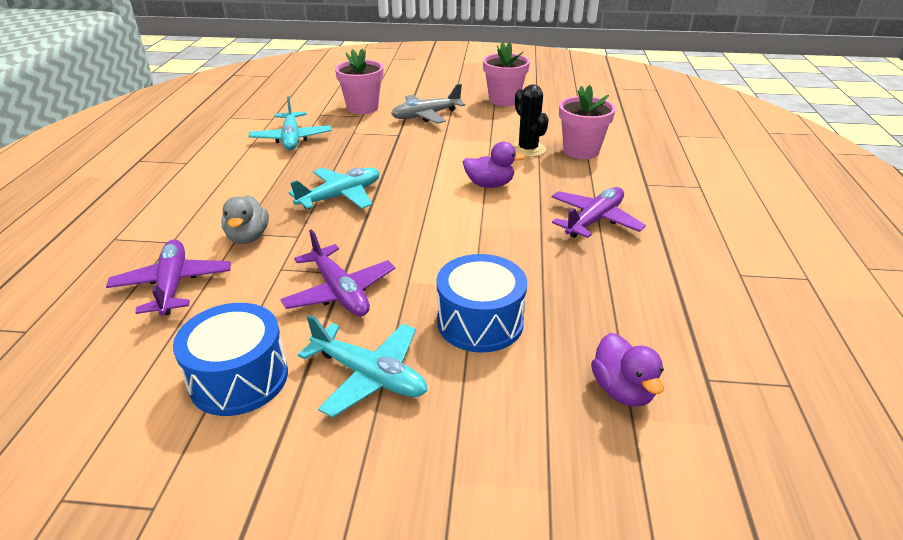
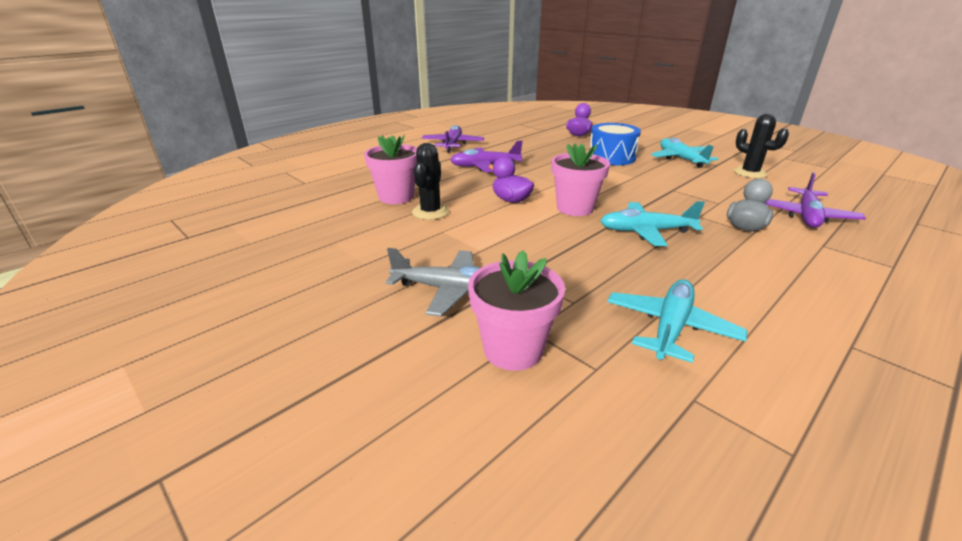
camera: 140 degrees left, 5 degrees down
blue drum [173,303,288,416] -> black cactus [734,114,789,178]
purple plane [280,229,395,316] -> purple plane moved to [422,125,484,153]
pink flower pot [483,42,530,106] -> pink flower pot moved to [552,143,610,216]

